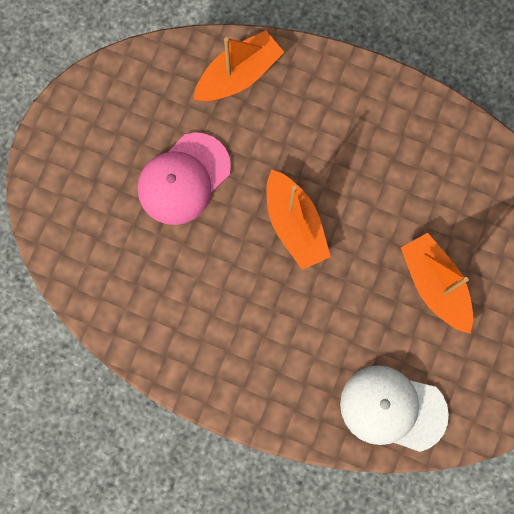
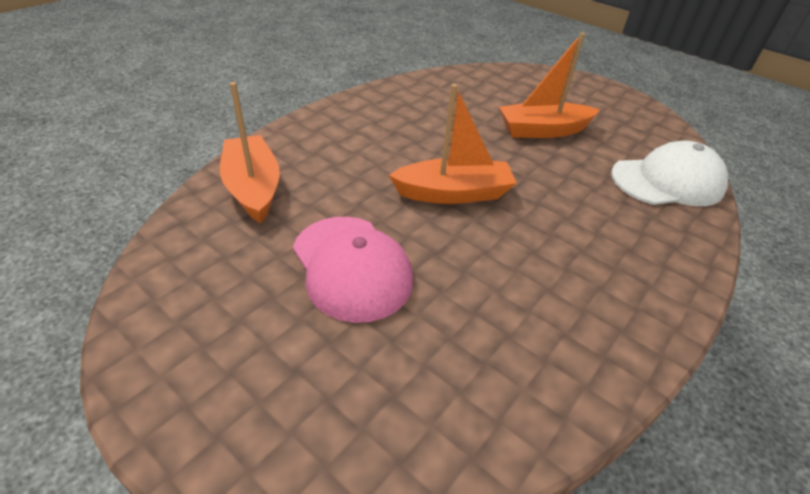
camera: 75 degrees left, 35 degrees down
white cap [340,365,449,452] -> white cap turned 135 degrees counterclockwise [611,141,728,206]

